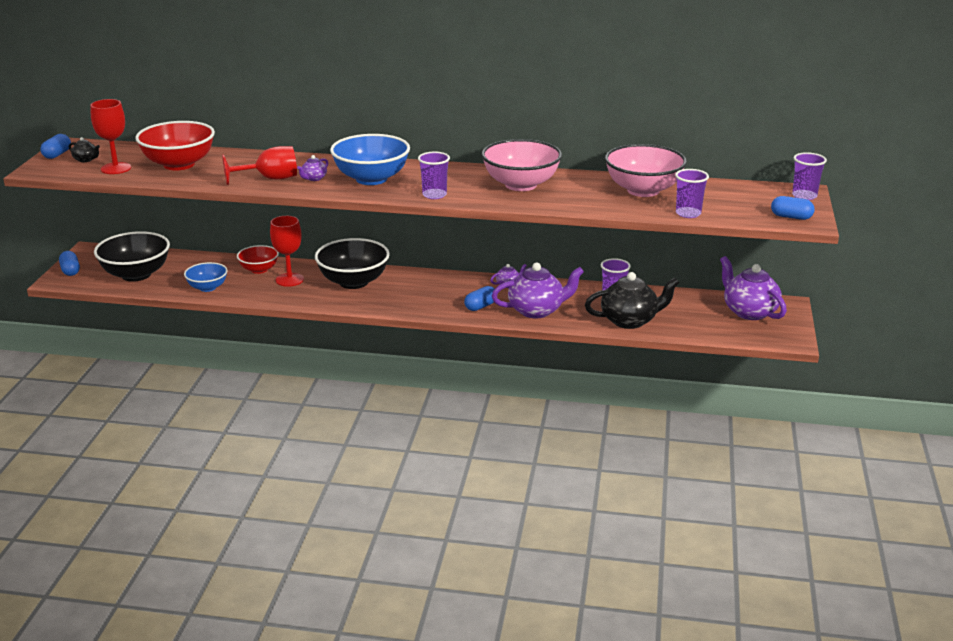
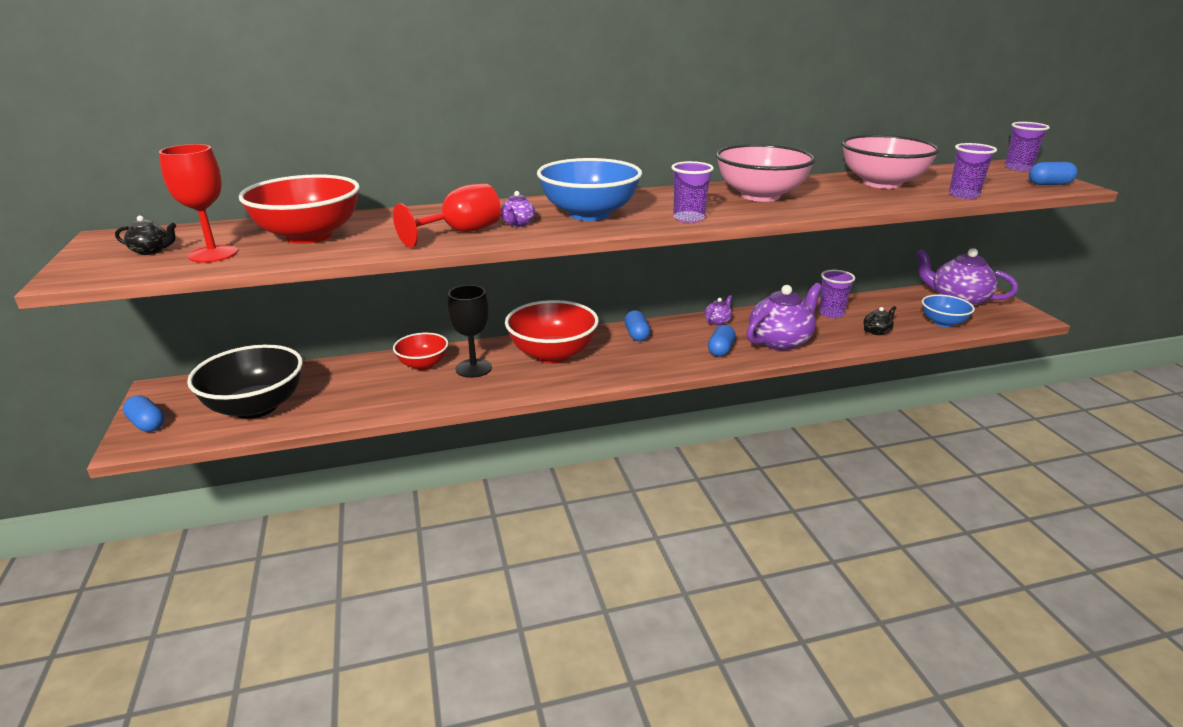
camera: 25 degrees left, 0 degrees up
blue capsule [40,134,71,159] -> blue capsule moved to [625,310,650,341]
blue bowl [184,262,228,292] -> blue bowl moved to [922,295,975,327]
red goblet [270,216,304,287] -> black goblet [447,285,492,378]
black bowl [315,238,390,289] -> red bowl [505,300,599,363]
black teapot [585,272,679,329] -> black teapot [864,306,896,335], size x0.45

